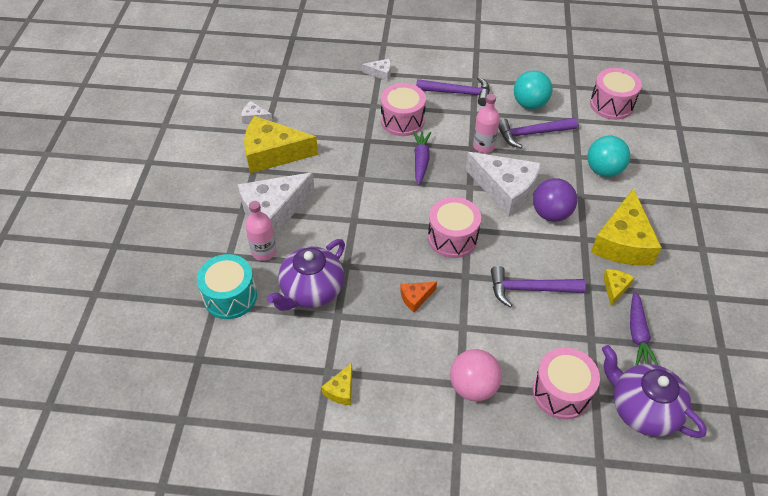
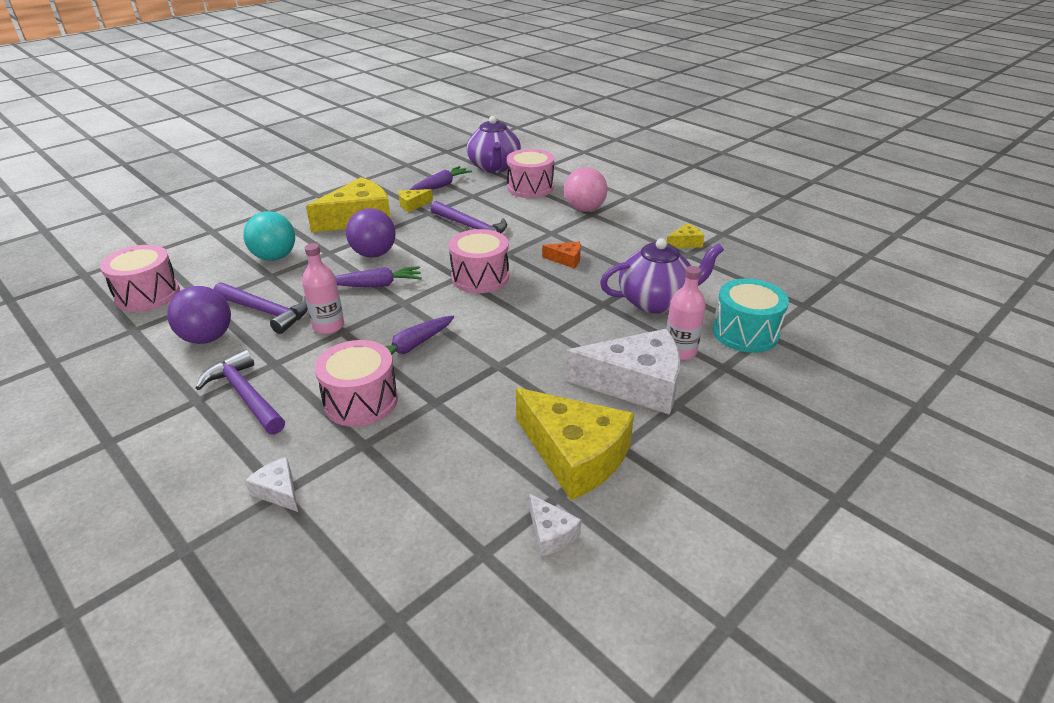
camera: 140 degrees left, 15 degrees down
white cheese [466,152,541,217] -> purple carrot [335,266,422,287]
turquoise ball [514,70,552,109] -> purple ball [167,286,231,344]

